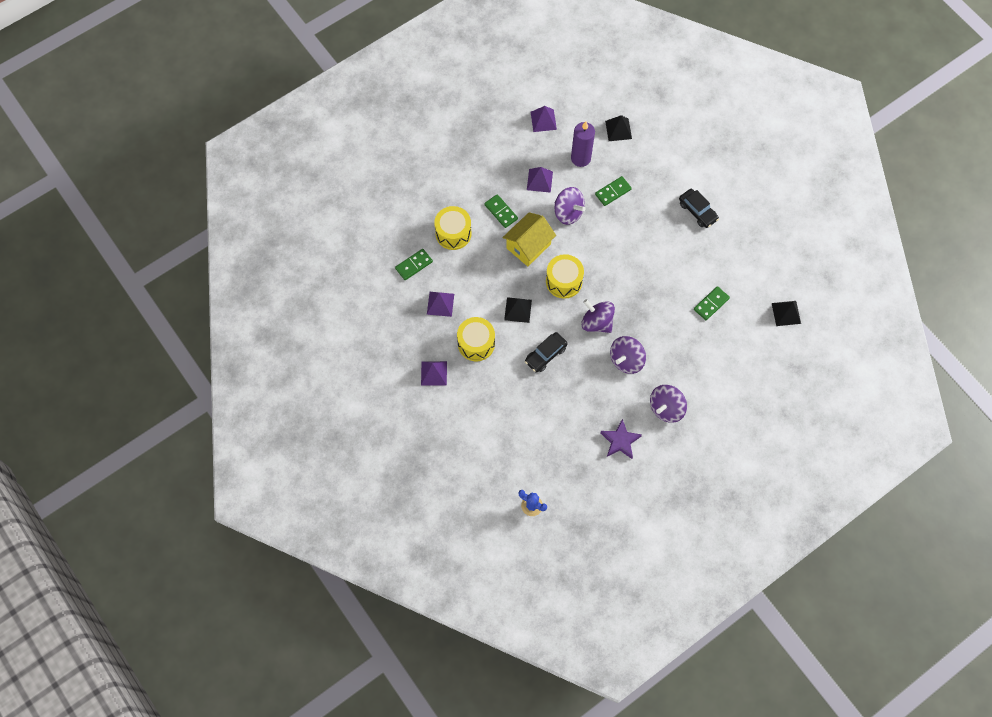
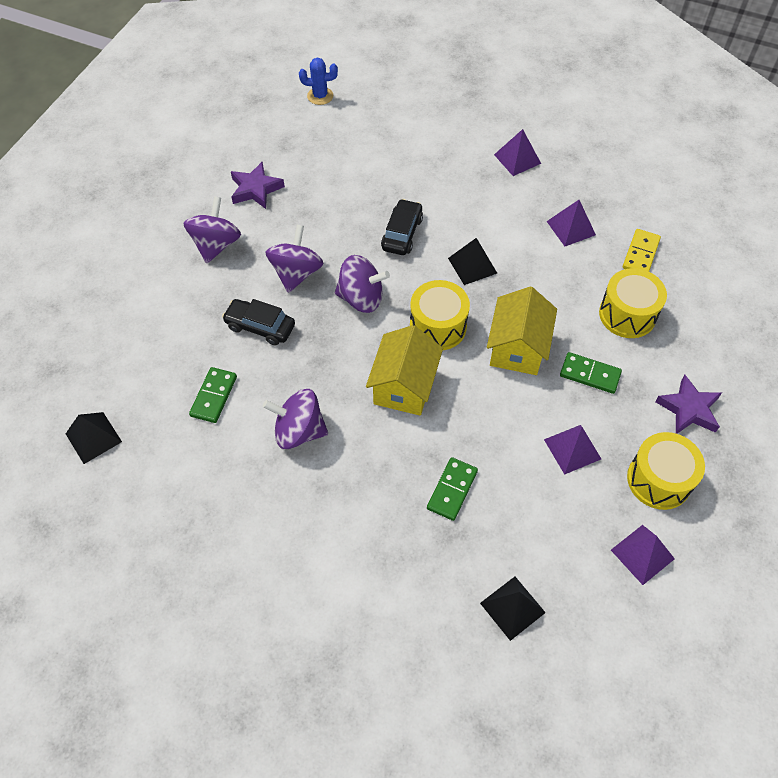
camera: 150 degrees right, 10 degrees down
green domino [395,249,433,280] -> yellow domino [623,229,661,272]
yellow drum [457,317,495,361] -> yellow drum moved to [627,432,705,510]
purple spinning top [555,187,586,225] -> purple spinning top moved to [263,389,328,449]
purple candle [571,121,595,167] -> none
black car [679,189,719,228] -> black car moved to [222,299,295,345]
none -> yellow house [366,325,443,416]
none -> purple star [655,375,722,434]

